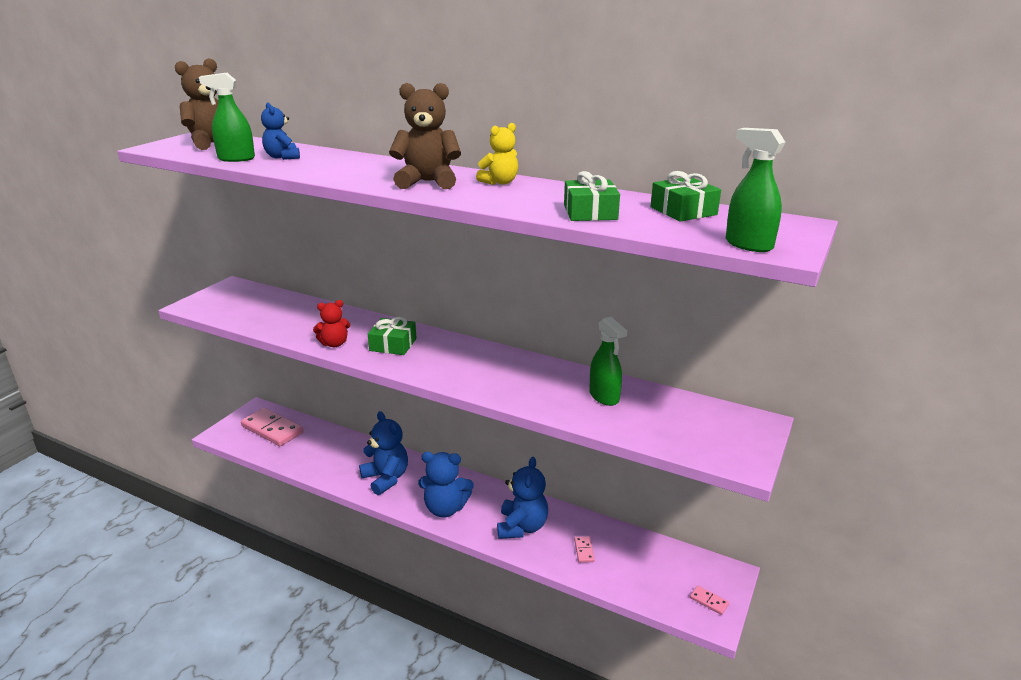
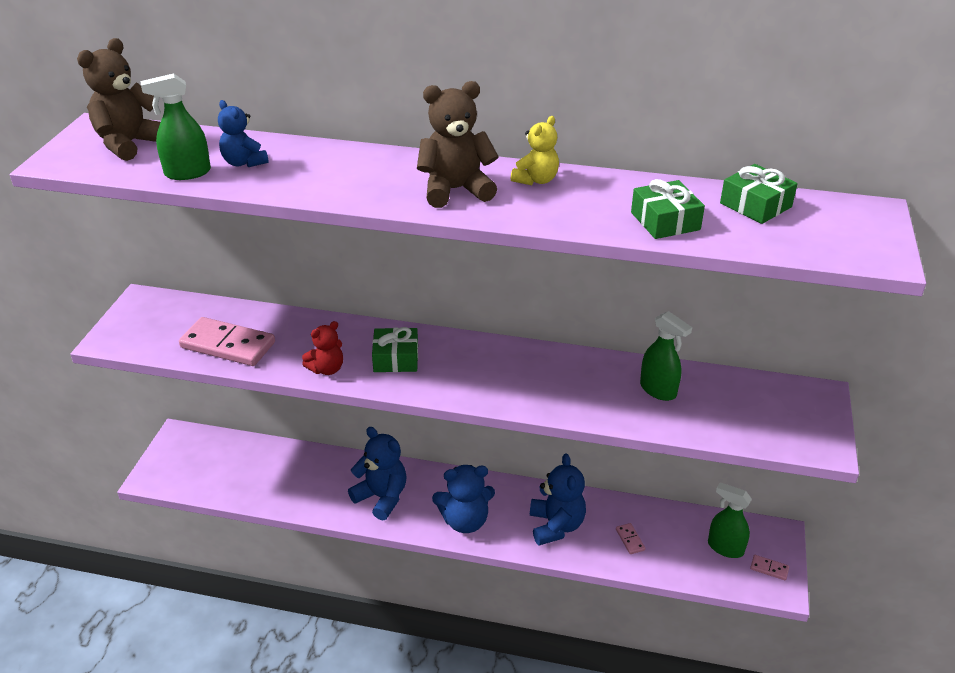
camera: 15 degrees left, 10 degrees up
pink domino [241,408,303,446] -> pink domino moved to [179,317,275,366]
green spray bottle [726,128,785,252] -> green spray bottle moved to [708,482,752,558]

